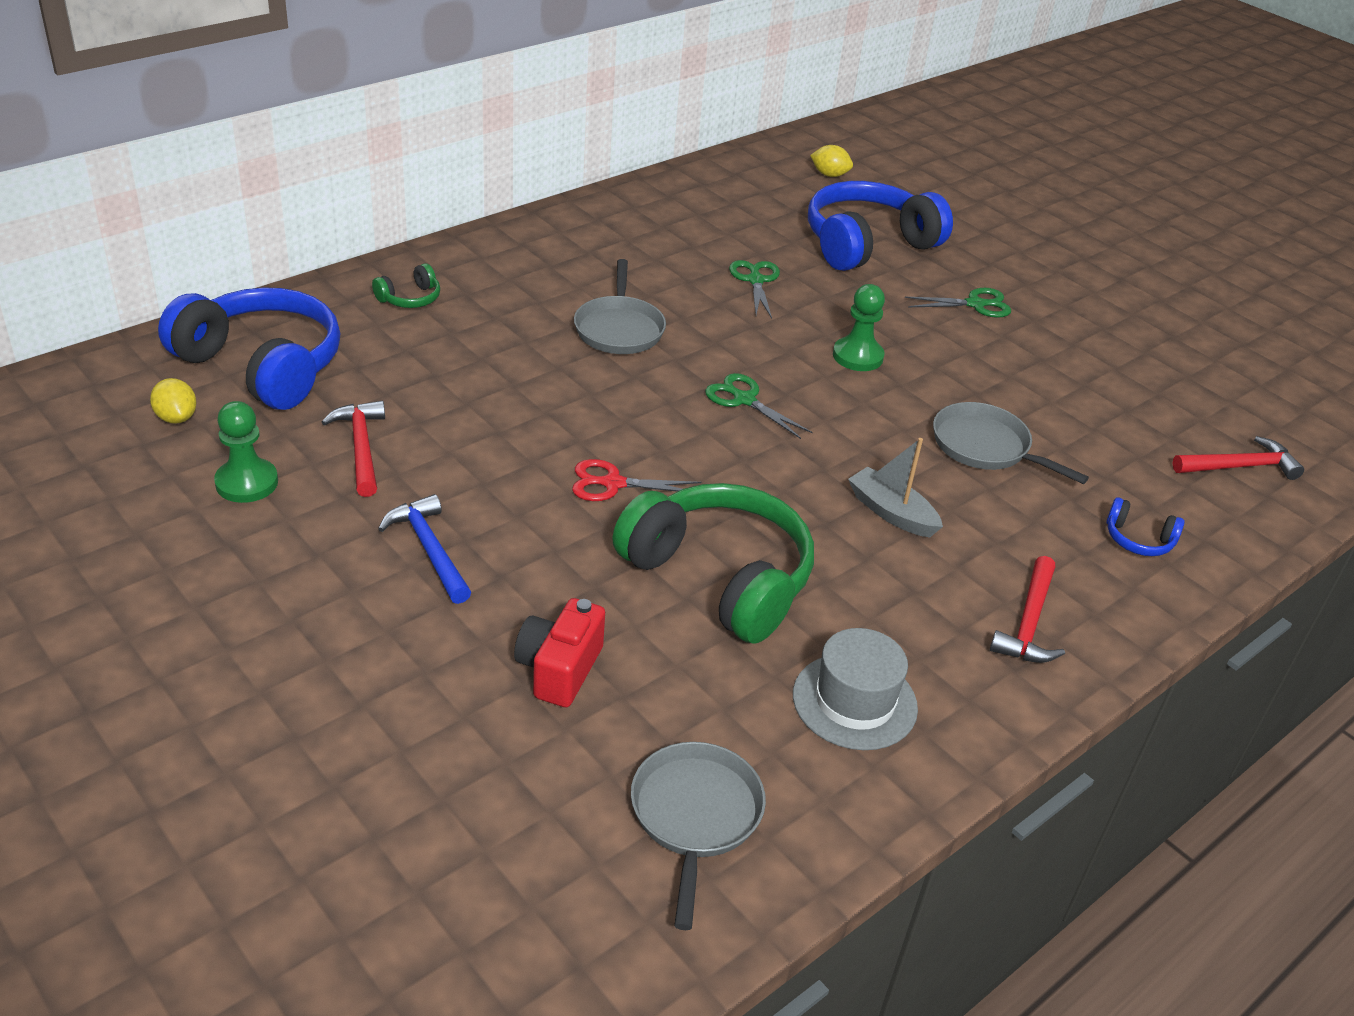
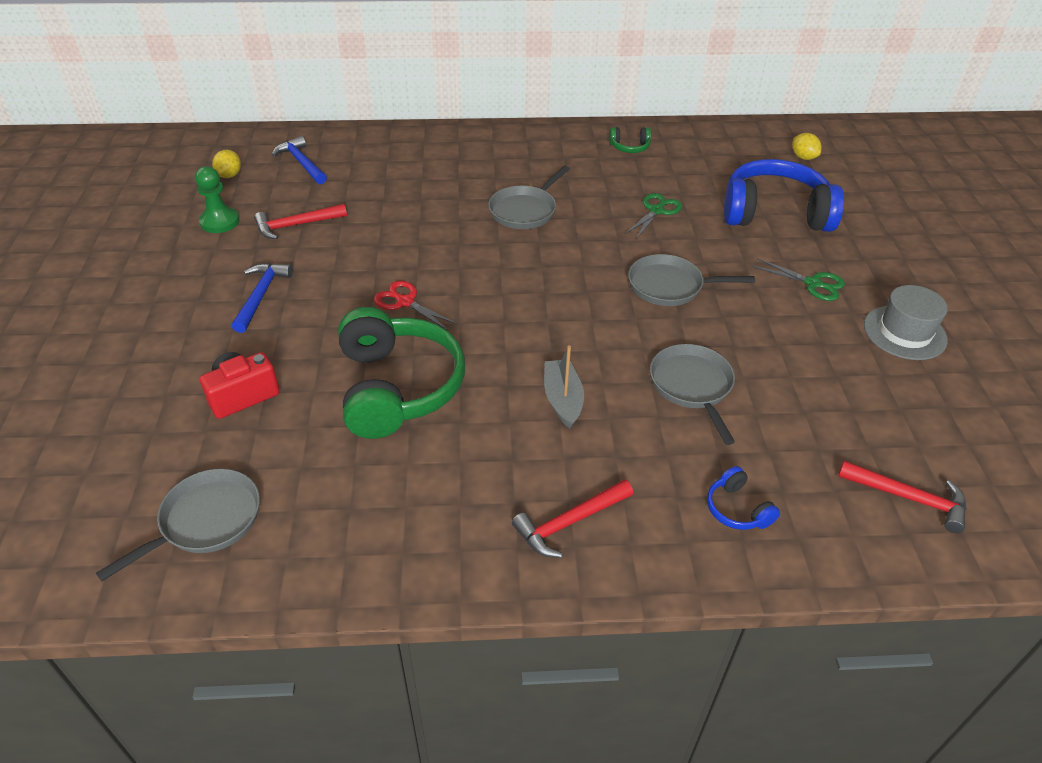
camera: 40 degrees right, 5 degrees up
blue headphones [158,287,341,410] -> blue hammer [272,136,327,184]
red hammer [322,401,385,497] -> red hammer turned 135 degrees counterclockwise [254,204,347,239]
green headphones [372,263,440,308] -> green headphones moved to [609,127,651,153]
green scissors [705,373,812,439] -> none
grey hat [793,628,918,750] -> grey hat moved to [864,285,948,360]
green pawn [833,284,885,371] -> grey pan [628,254,755,306]

